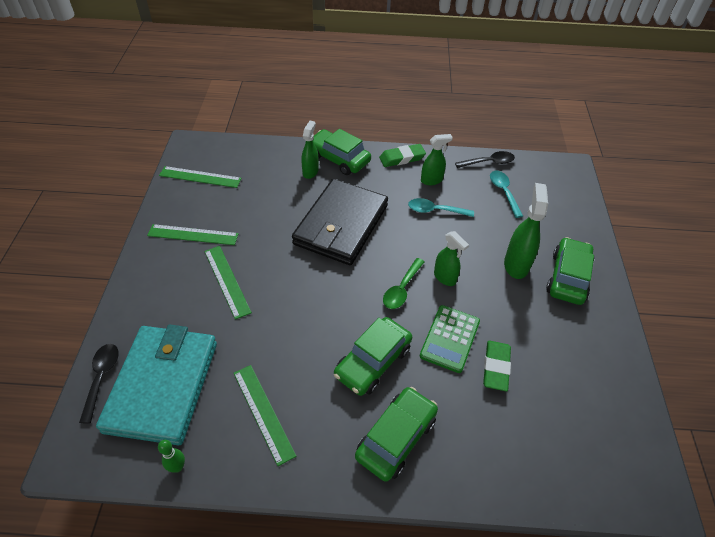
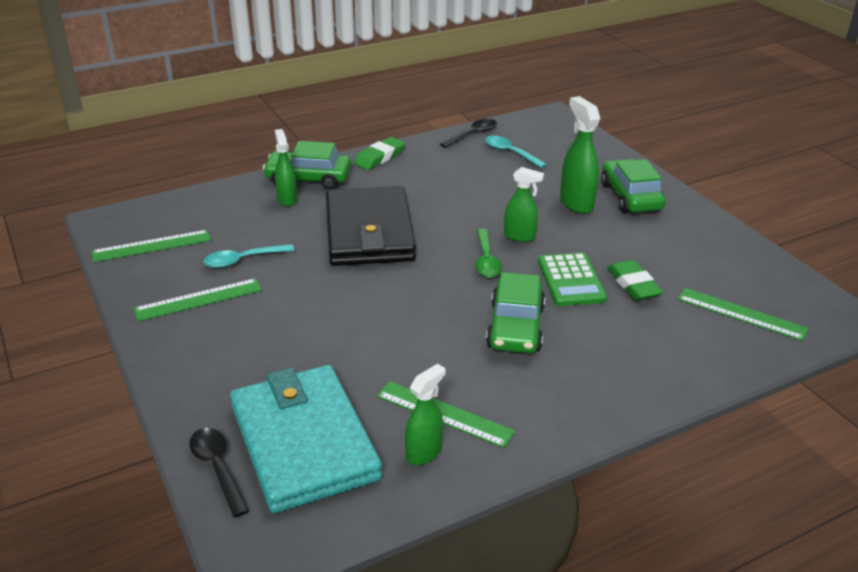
camera: 30 degrees left, 15 degrees down
green bowling pin [158,440,185,473] -> none
green ruler [204,246,252,320] -> green ruler moved to [678,288,809,341]
green car [355,387,438,482] -> none
turquoise spoon [408,198,474,217] -> turquoise spoon moved to [203,244,295,268]
green spray bottle [421,134,453,185] -> green spray bottle moved to [405,364,445,465]

